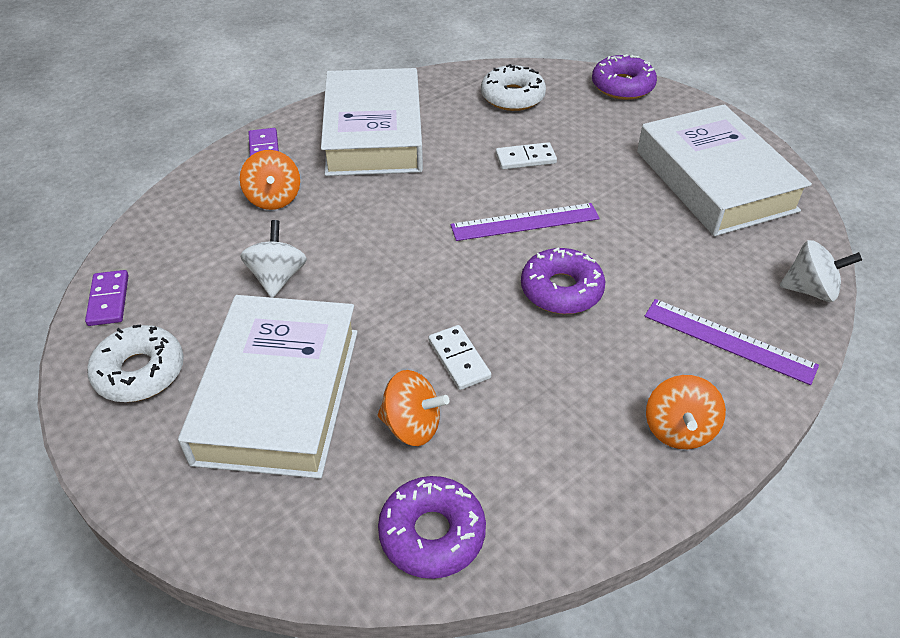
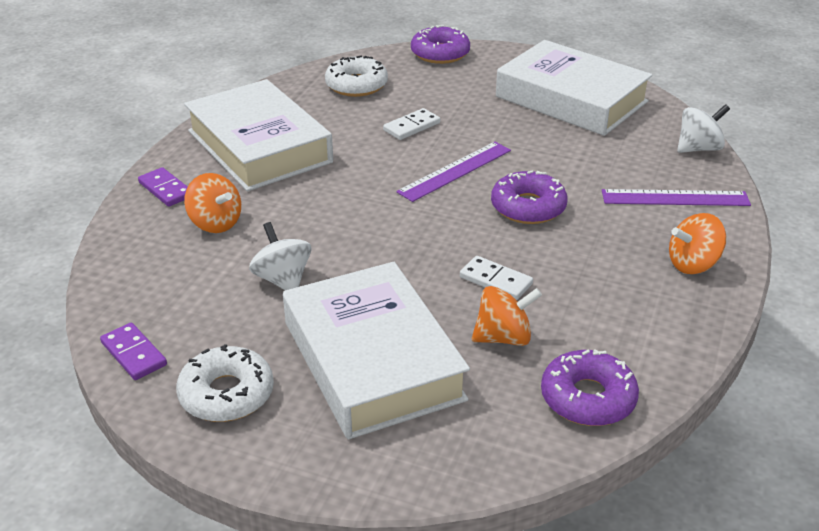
camera: 30 degrees left, 10 degrees down
orange spinning top [646,375,726,449] -> orange spinning top turned 90 degrees clockwise [669,213,726,274]

